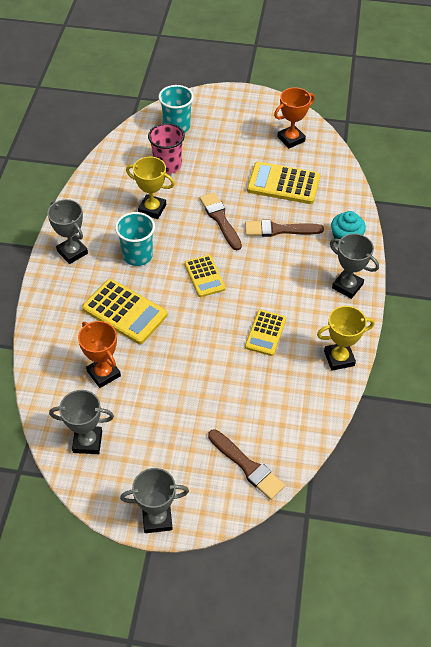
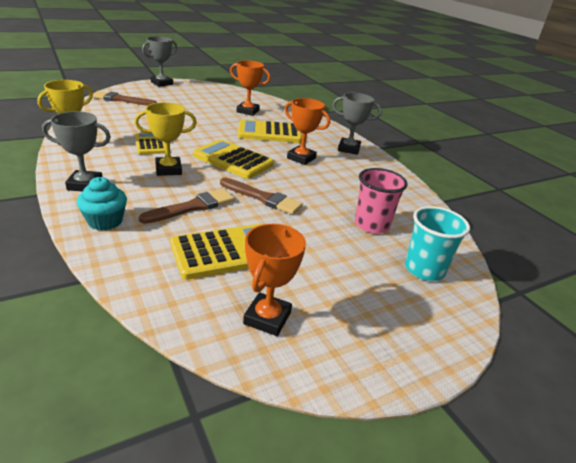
camera: 140 degrees right, 20 degrees down
grey trophy [49,390,114,454] -> none
turquoise cup [115,212,155,266] -> orange trophy [285,98,330,165]
yellow trophy [126,157,175,219] -> yellow trophy moved to [135,102,197,176]
yellow calculator [184,255,226,297] -> yellow calculator [193,139,274,179], size x1.56

